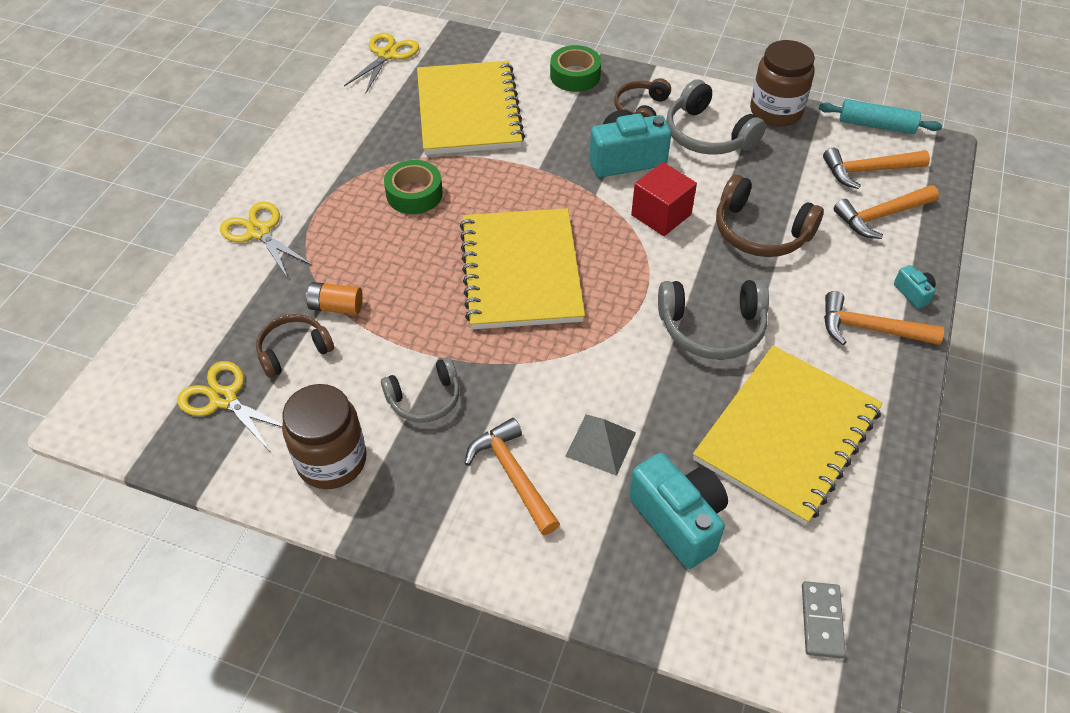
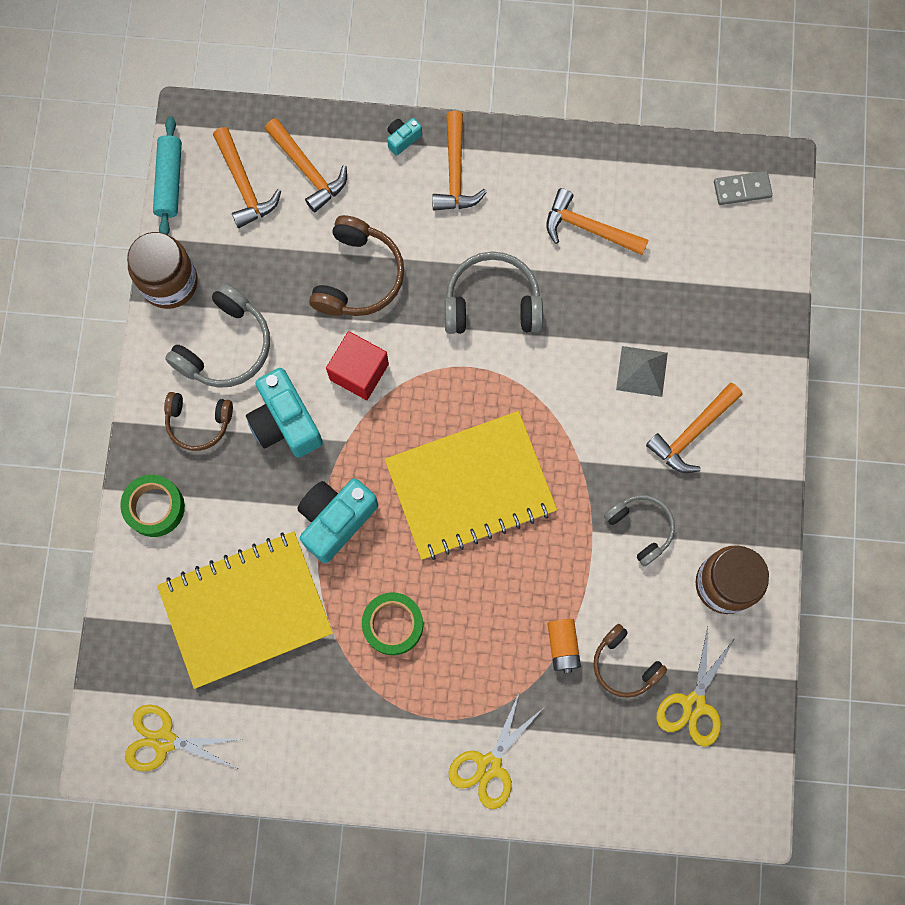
camera: 105 degrees left, 25 degrees up
turquoise camera [629,453,728,569] -> turquoise camera moved to [297,478,378,563]
grey headphones [658,280,769,360] -> grey headphones turned 75 degrees counterclockwise [445,252,543,334]
yellow notebook [693,346,883,525] -> orange hammer [546,188,649,255]

